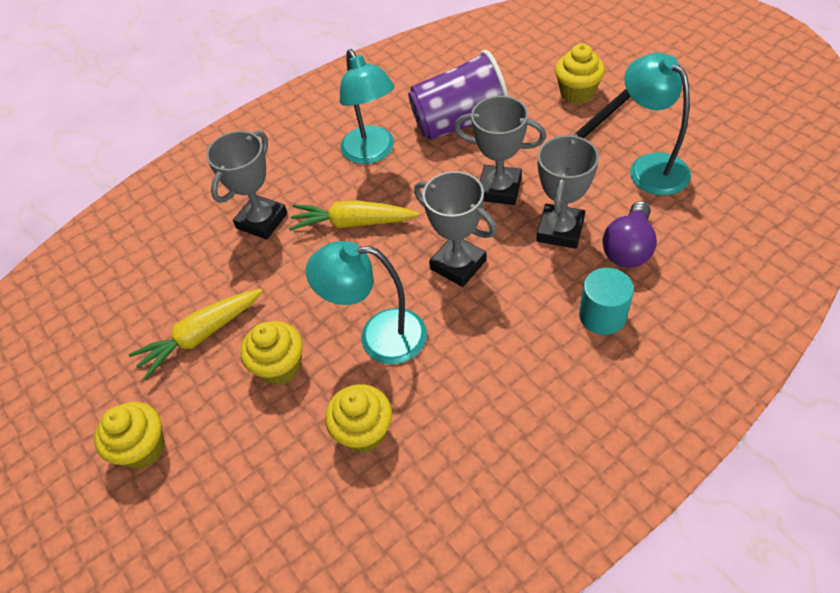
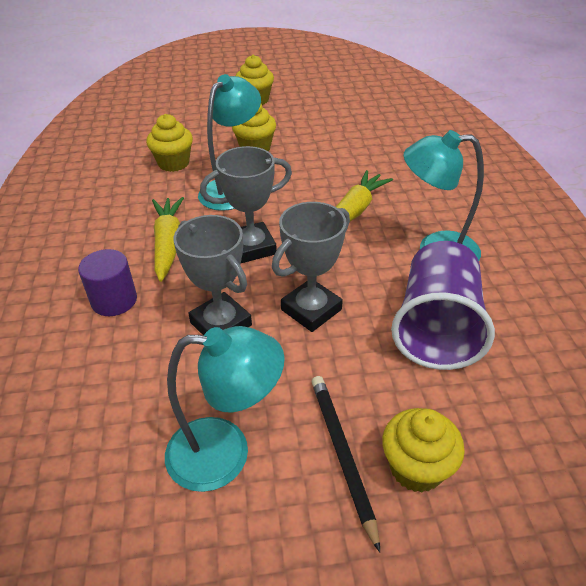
camera: 115 degrees right, 10 degrees down
yellow carrot [129,289,262,380] -> yellow carrot moved to [152,197,184,282]
grey trophy [206,130,287,240] -> none
turquoise cylinder [579,268,634,335] -> purple cylinder [78,249,137,316]
purple light bulb [602,201,657,268] -> none

